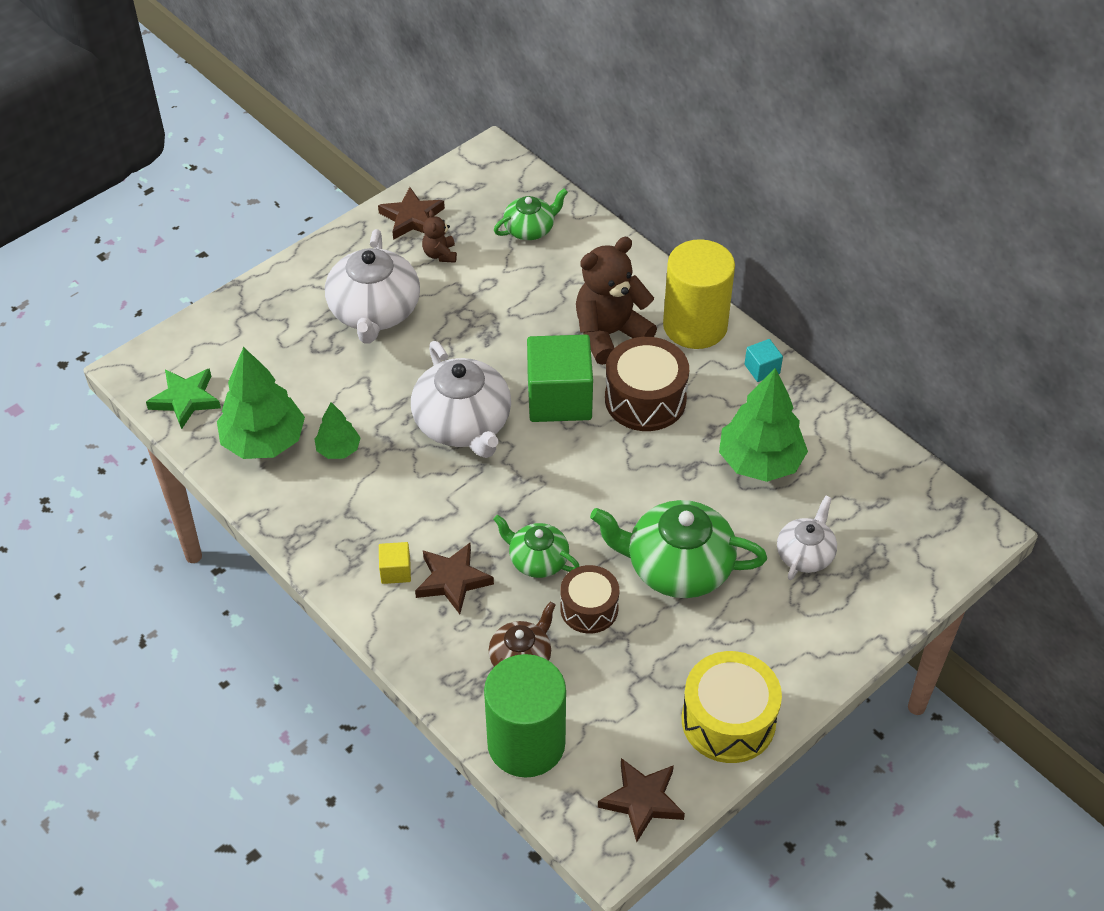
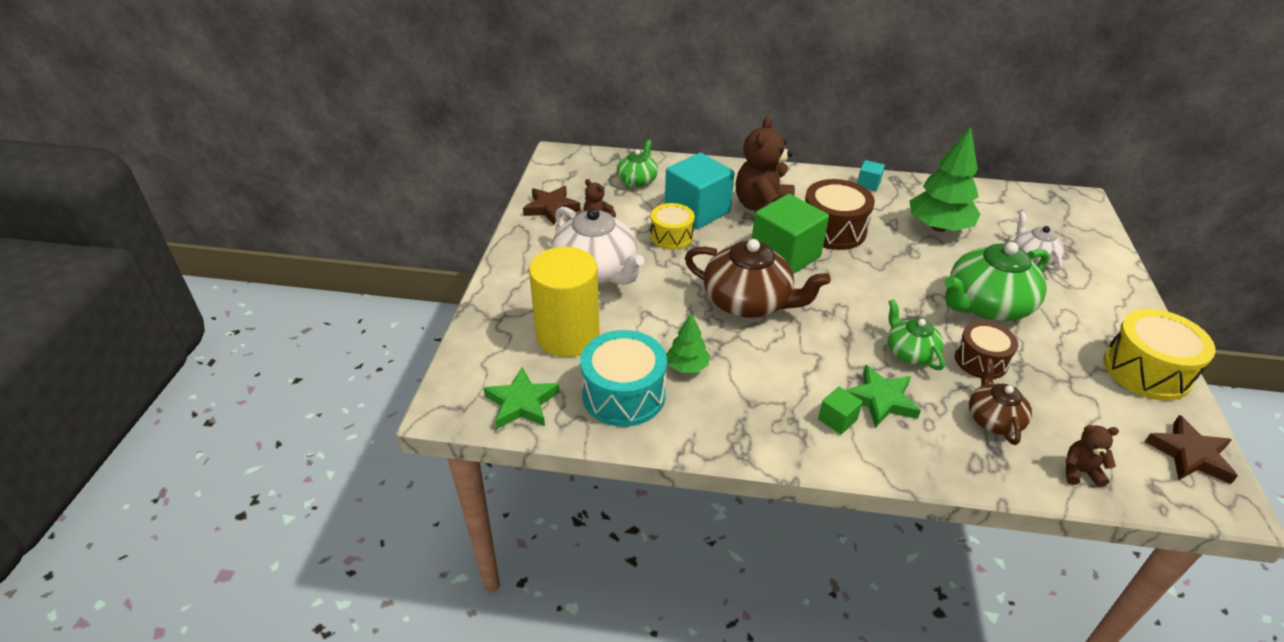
camera: 40 degrees left, 10 degrees down
green tree [217,347,305,459] -> turquoise drum [580,330,667,427]
yellow cube [379,542,411,584] -> green cube [818,387,863,434]
white teapot [411,341,511,458] -> brown teapot [685,239,831,318]
brown star [415,543,494,614] -> green star [846,365,921,428]
green cylinder [484,654,566,778] -> brown teddy bear [1065,425,1119,487]
green teapot [493,515,580,578] -> green teapot turned 75 degrees clockwise [887,299,945,370]
yellow cylinder [663,239,735,349] -> yellow cylinder moved to [529,247,600,357]
none -> yellow drum [650,203,695,250]
none -> turquoise cube [665,153,735,229]

